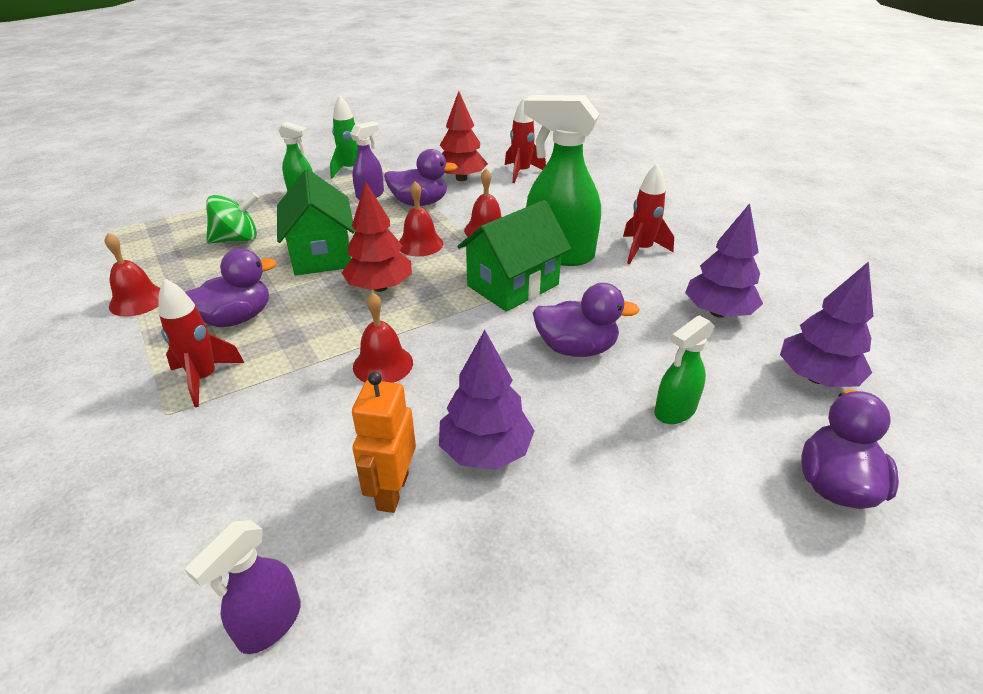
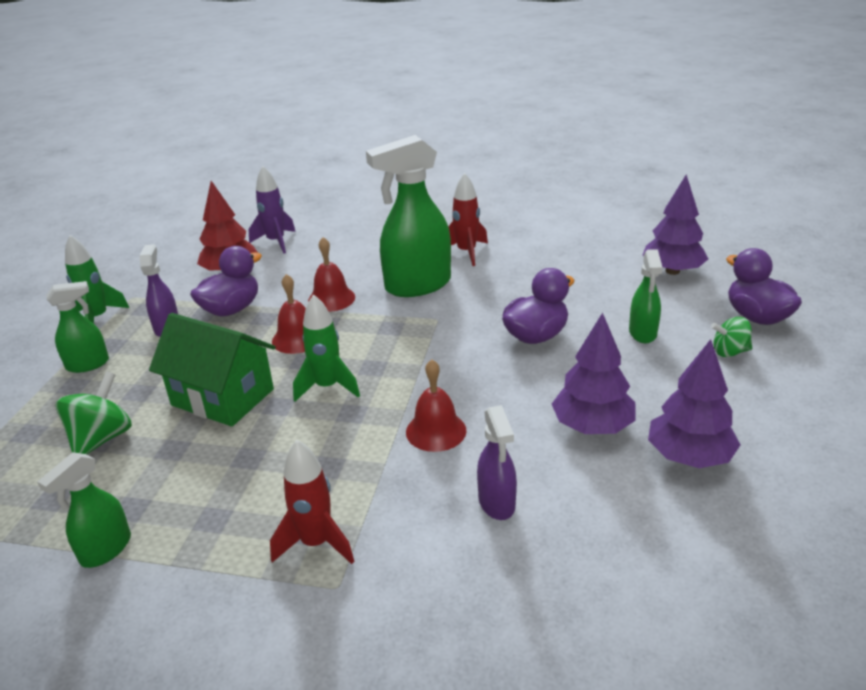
camera: 45 degrees left, 5 degrees down
red bell [104,233,160,317] -> green spray bottle [37,452,131,568]
purple spray bottle [184,520,301,654] -> purple spray bottle moved to [477,405,517,520]
purple duck [185,248,277,327] -> none
red tree [342,181,412,292] -> green rocket [293,294,360,402]
orange robot [352,372,416,513] -> none
green house [457,200,571,312] -> none
red rocket [505,97,546,183] -> purple rocket [249,166,296,254]
purple tree [685,203,763,318] -> purple tree moved to [648,339,741,468]
none -> green spinning top [711,317,752,357]

